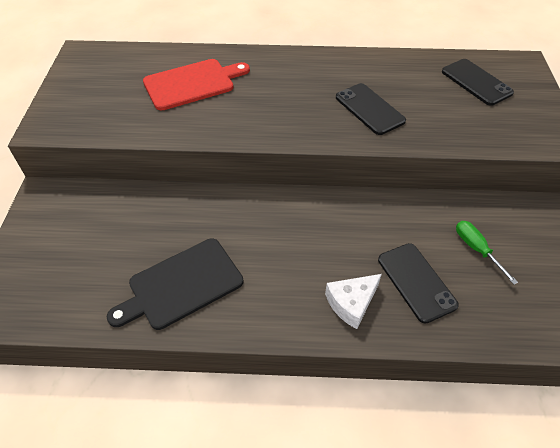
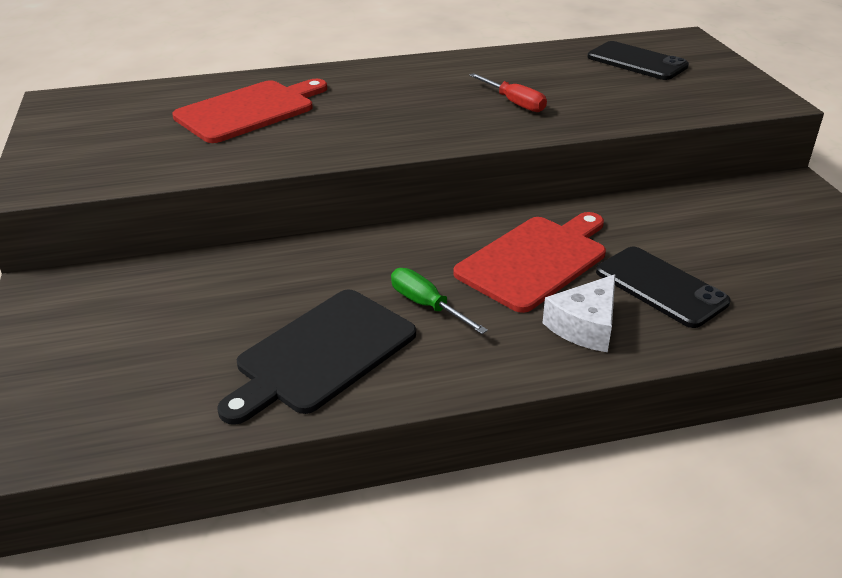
camera: 15 degrees left, 15 degrees down
black phone [336,83,406,135] -> red screwdriver [469,73,547,112]
green screwdriver [456,221,518,284] -> green screwdriver moved to [391,268,488,334]
none -> red cutting board [453,212,606,313]

